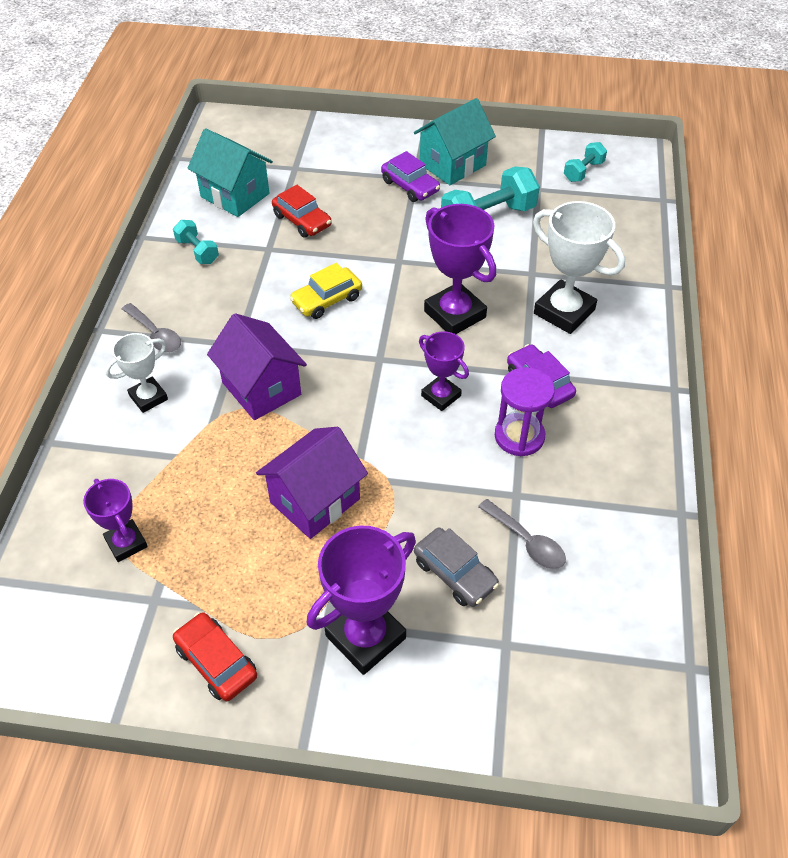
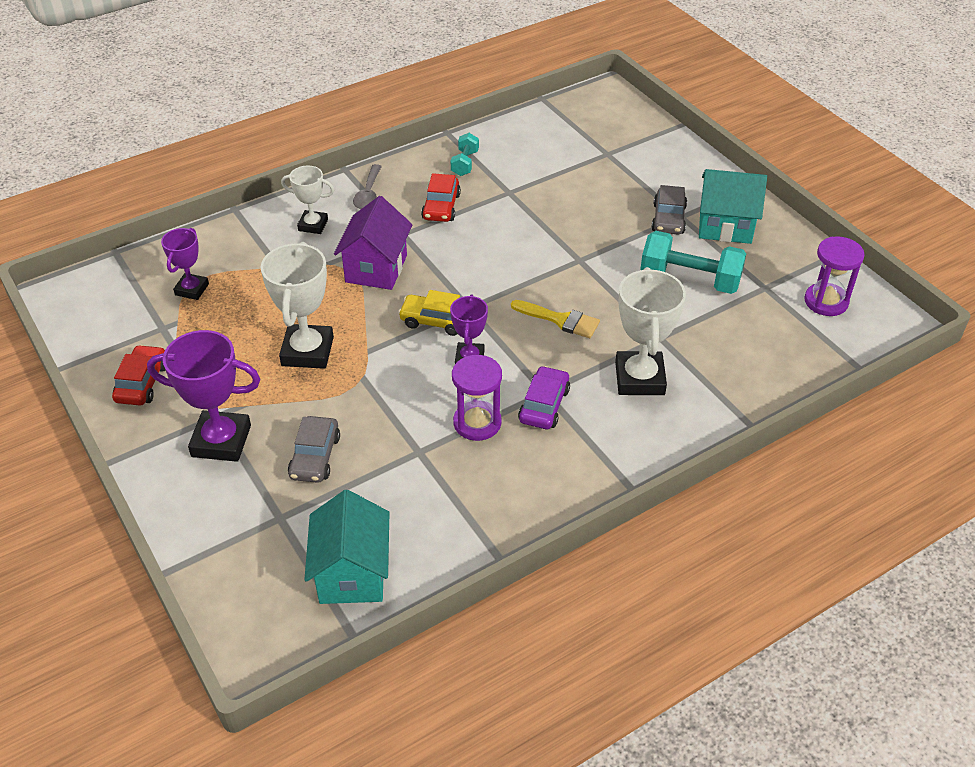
camera: 50 degrees right, 5 degrees down
turquoise house [187,128,273,217] -> turquoise house moved to [304,490,390,604]
purple house [256,427,368,539] -> white trophy [261,242,334,369]
red car [272,185,332,238] -> red car moved to [421,173,461,222]
yellow car [290,263,362,319] -> yellow car moved to [398,290,460,336]
purple car [381,151,440,202] -> grey car [651,185,687,235]
purple trophy [424,204,496,334] -> yellow brush [511,300,600,338]
grey spoon [478,499,566,569] -> none
turquoise dumbbell [564,142,607,182] -> purple hourglass [804,236,865,316]

